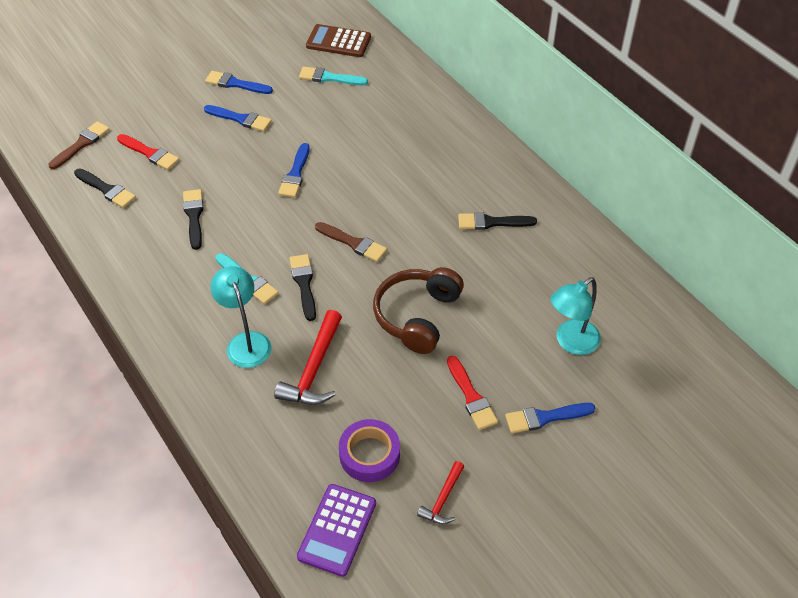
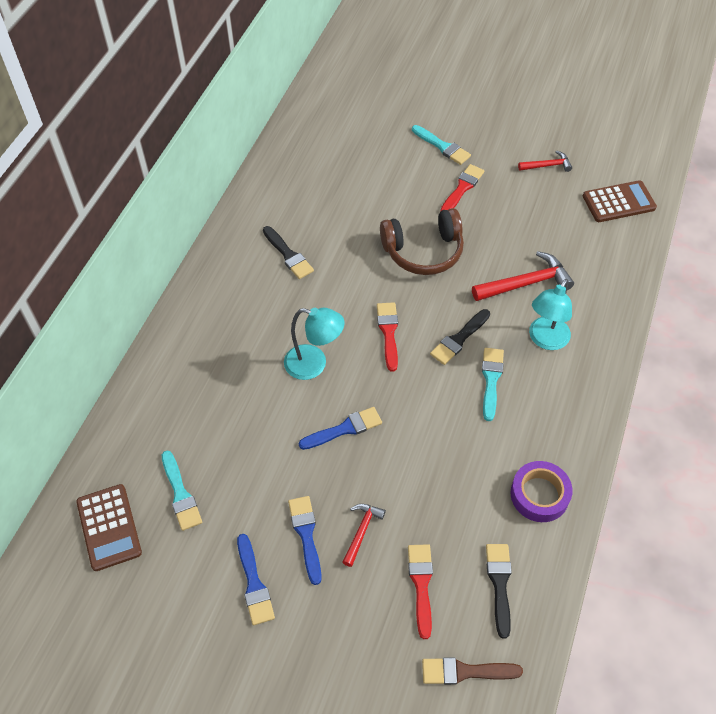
camera: 125 degrees left, 5 degrees up
black brush [183,189,204,250] -> none
purple calculator [297,484,376,577] -> brown calculator [583,180,657,222]
brown brush [315,222,387,262] -> red brush [377,302,398,372]
purple tape [339,419,400,482] -> purple tape moved to [511,461,572,522]
blue brush [505,403,595,433] -> turquoise brush [412,125,471,165]
turquoise lamp [551,277,601,355] -> turquoise lamp moved to [284,308,345,380]
none -> red hammer [342,504,386,567]

